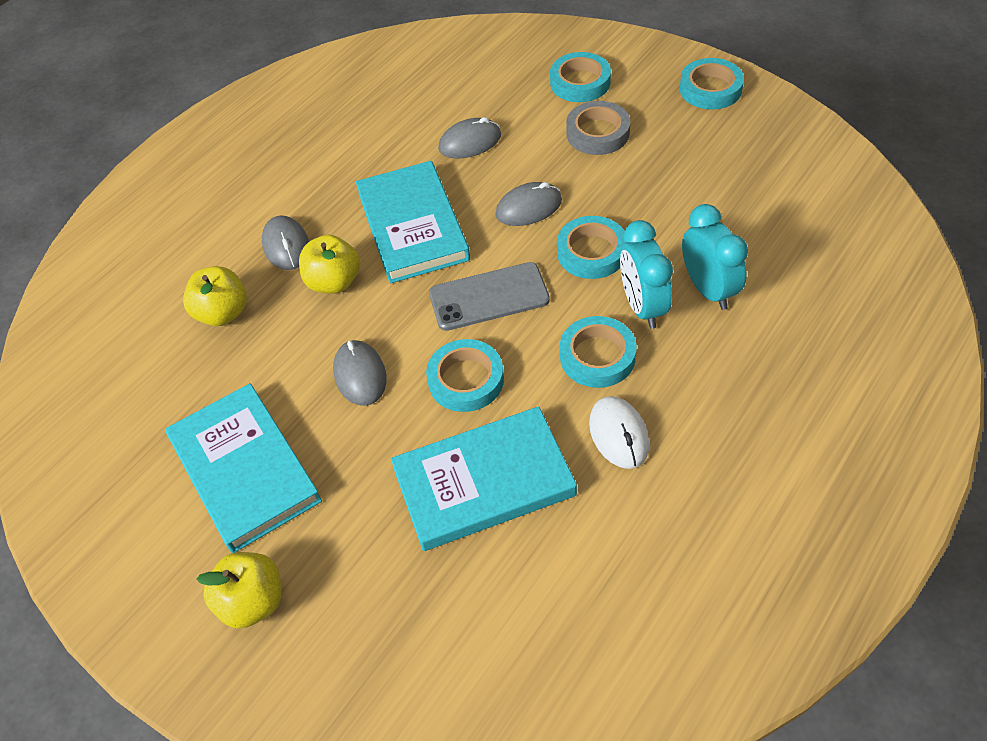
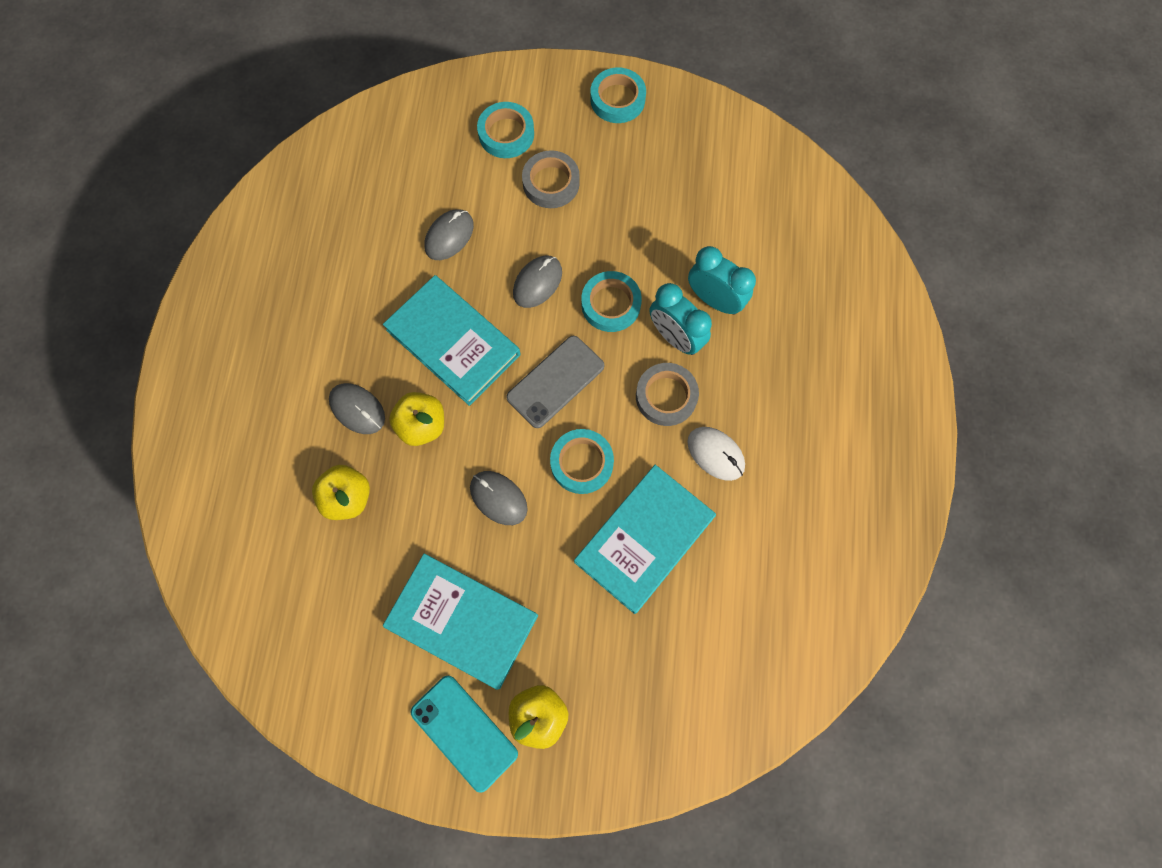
camera: 35 degrees left, 20 degrees up
turquoise tape [560,316,637,388] -> grey tape [636,363,699,426]
none -> turquoise phone [410,676,518,793]

